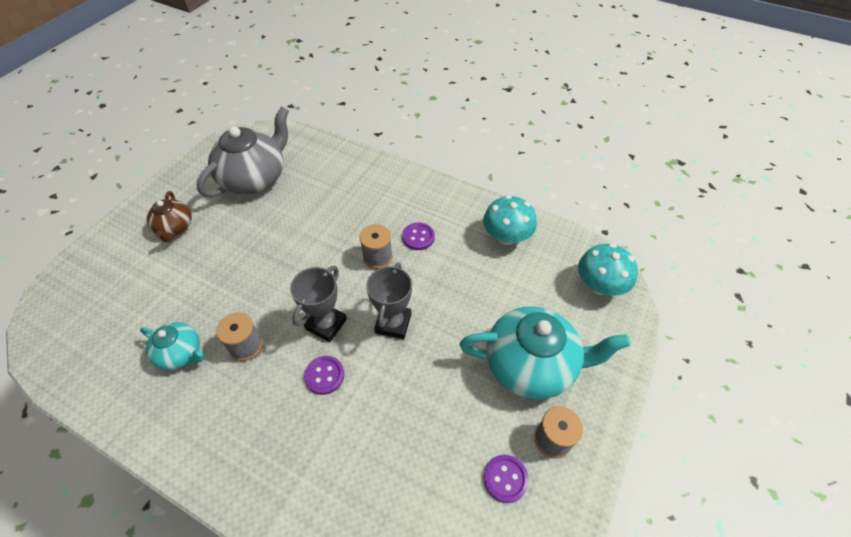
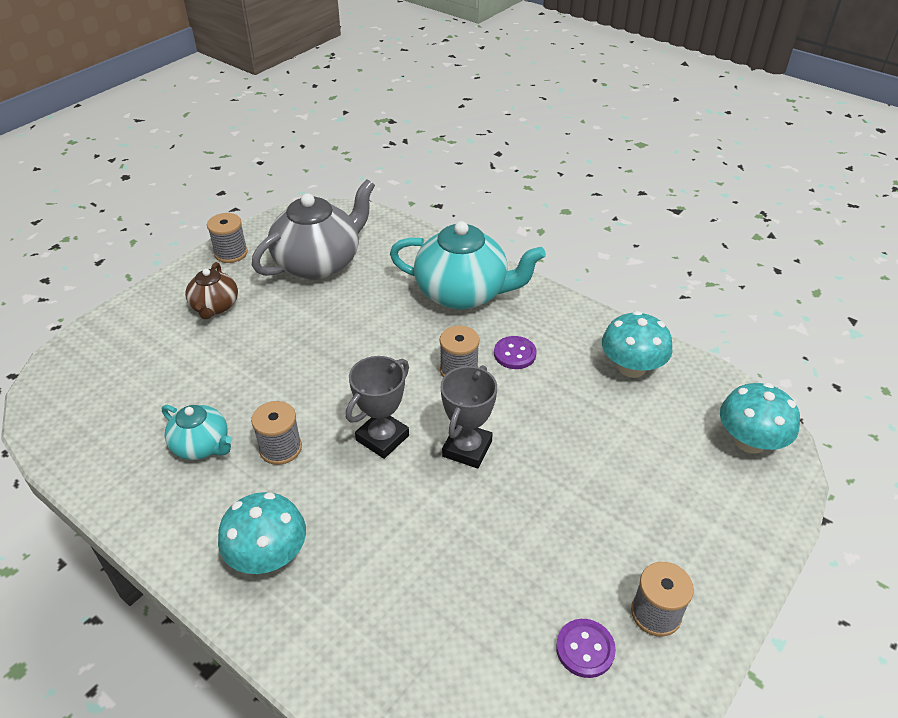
camera: 10 degrees right, 10 degrees down
purple button [304,356,344,395] -> none
turquoise teapot [460,306,631,399] -> turquoise teapot moved to [390,221,546,310]
none -> grey spool [207,213,248,263]
none -> turquoise mushroom [218,492,306,574]

